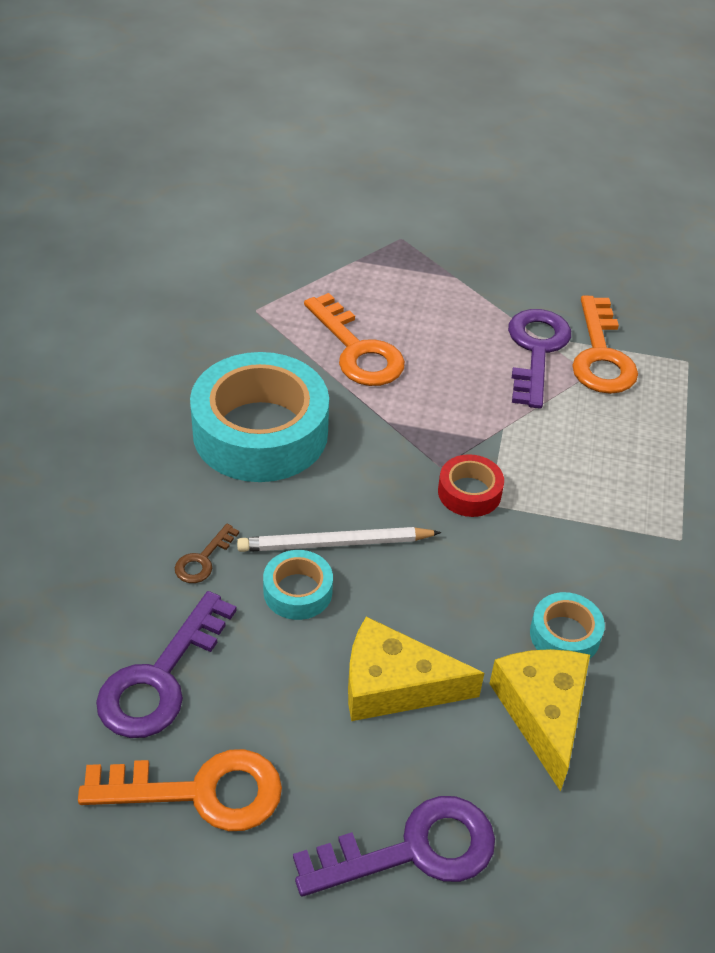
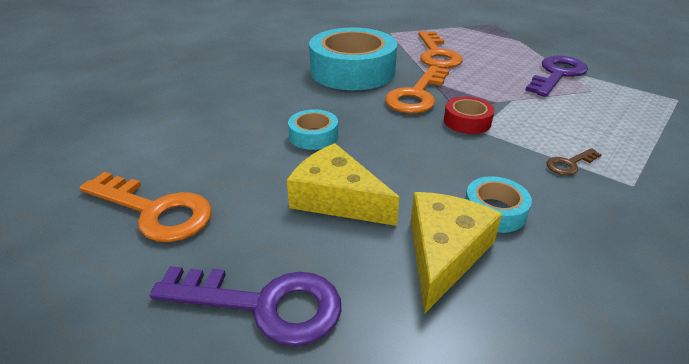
camera: 30 degrees right, 10 degrees down
purple key [96,591,237,738] -> none
brown key [175,524,239,583] -> brown key moved to [546,148,602,175]
white pencil [237,527,441,552] -> none
orange key [572,296,638,394] -> orange key moved to [385,66,449,114]

